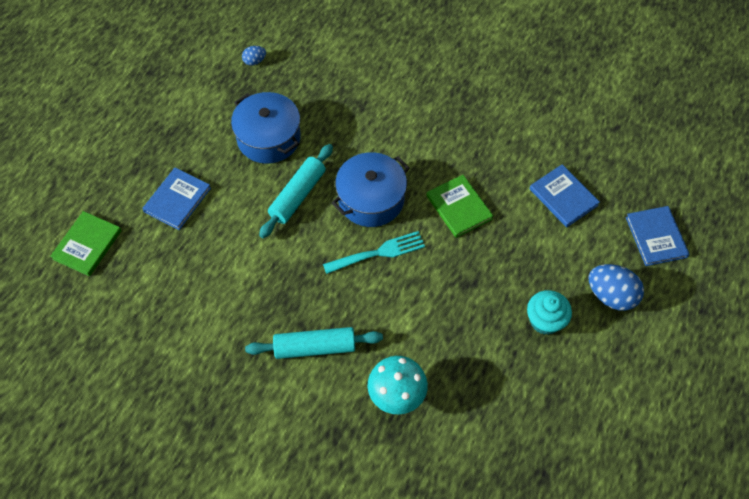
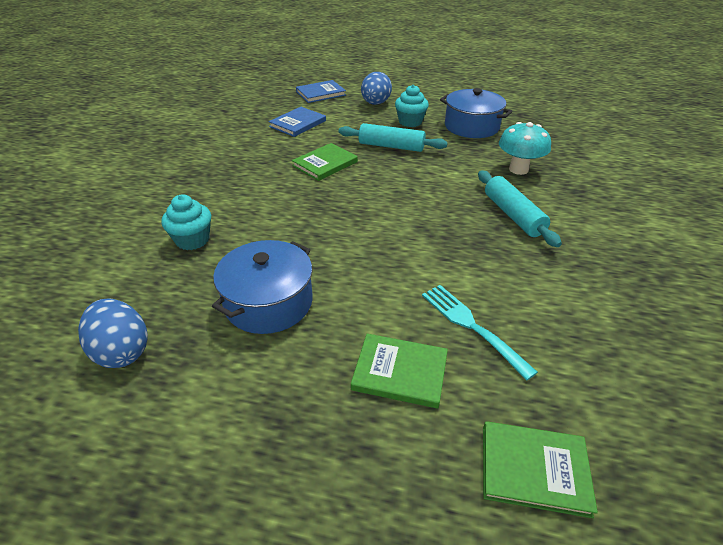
camera: 105 degrees left, 20 degrees down
blue book [142,168,211,230] -> green book [351,334,448,408]
blue egg [242,46,266,66] -> blue egg [78,298,148,368], size x1.94
turquoise rolling pin [259,144,333,238] -> turquoise rolling pin moved to [339,123,448,152]
turquoise fork [323,231,425,274] -> turquoise fork moved to [422,285,538,380]
blue pot [332,152,410,227] -> blue pot moved to [440,88,512,138]
none -> turquoise cupcake [161,194,211,250]

